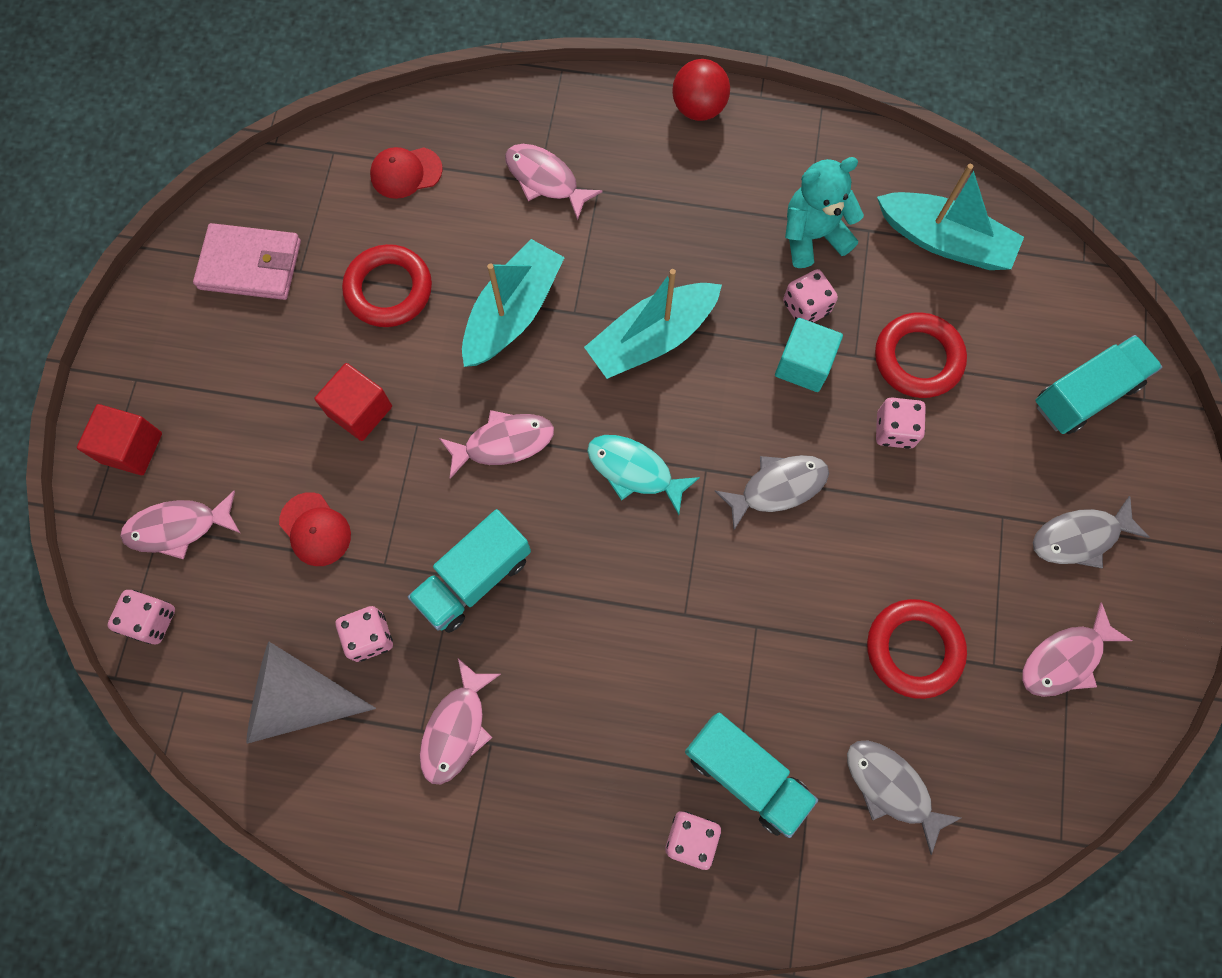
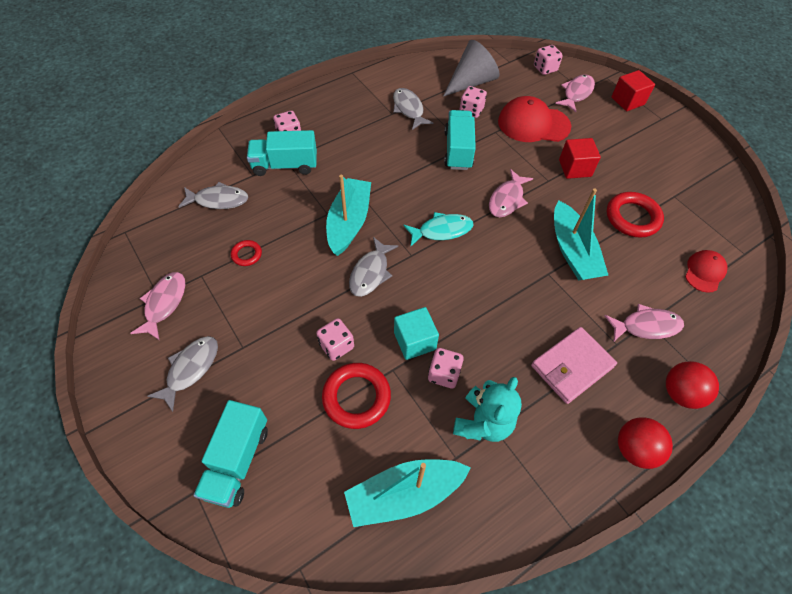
camera: 135 degrees right, 15 degrees down
pink wallet [193,223,301,300] -> pink wallet moved to [531,327,617,404]
red cap [279,492,351,566] -> red cap [498,96,571,142], size x1.74
pink fish [420,658,501,784] -> grey fish [393,88,433,130]
turquoise boat [584,269,722,379] -> turquoise boat moved to [326,175,371,256]
red ring [867,599,967,699] -> red ring [231,240,262,266], size x0.52
none -> red ball [666,361,719,409]

